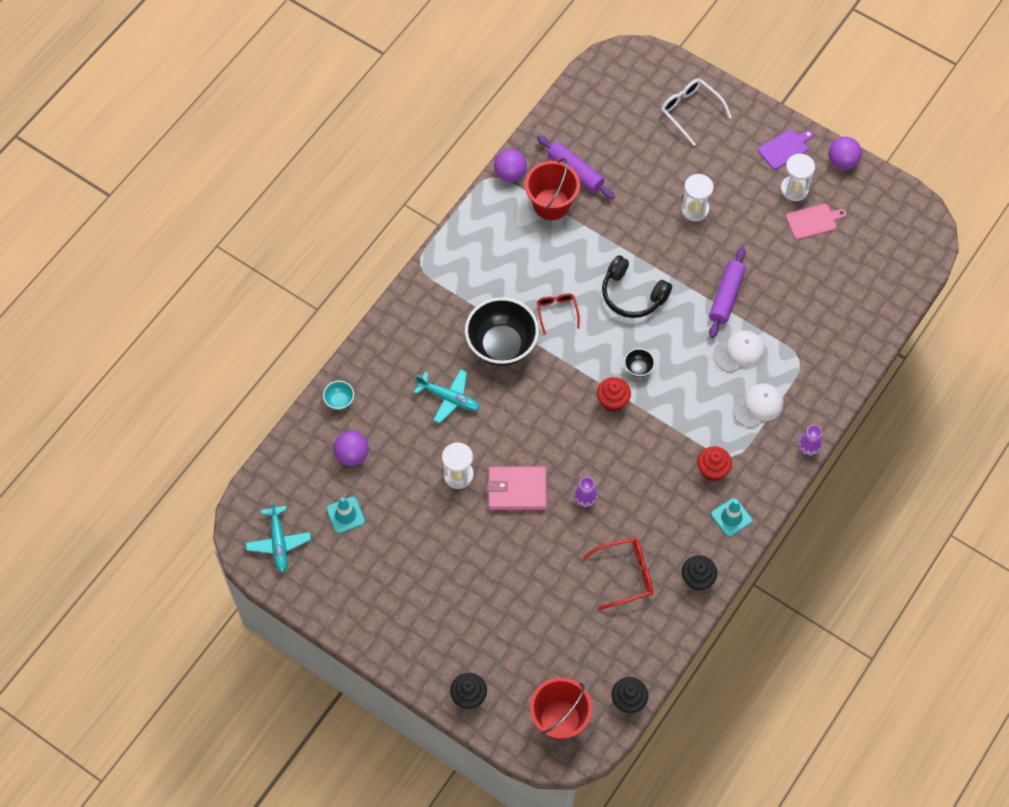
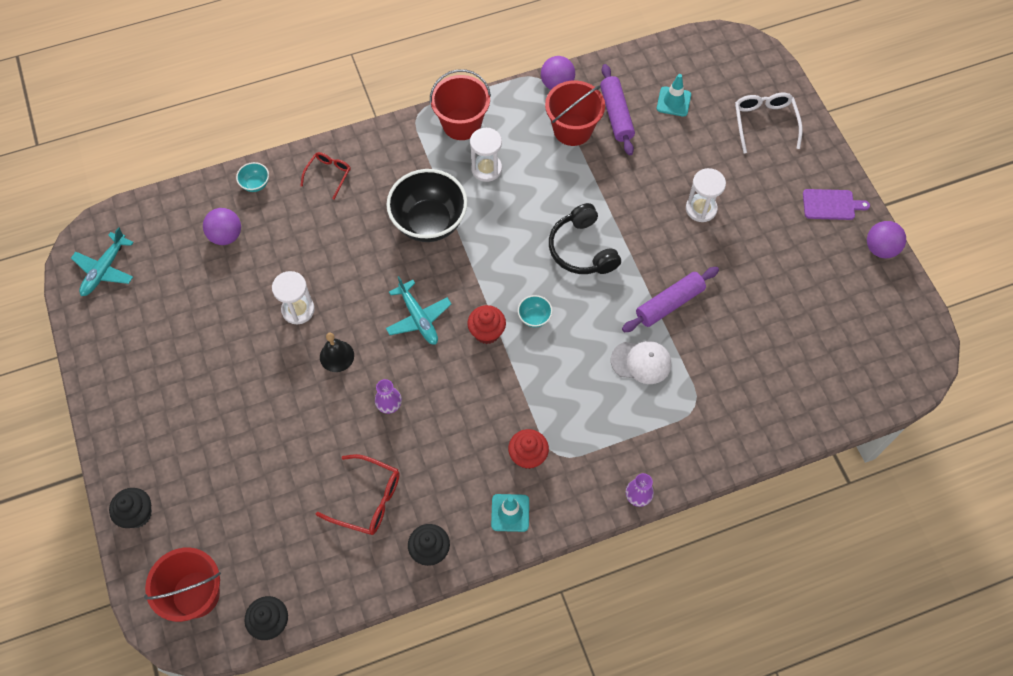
camera: 35 degrees right, 0 degrees up
turquoise traffic cone [327,496,365,533] -> turquoise traffic cone moved to [657,74,691,117]
turquoise plane [414,369,480,424] -> turquoise plane moved to [386,276,451,345]
pink wallet [487,466,547,510] -> black bell [320,333,354,372]
red glasses [537,293,580,334] -> red glasses moved to [300,152,351,200]
black bowl [624,348,655,377] -> turquoise bowl [518,295,552,327]
white cap [733,384,783,428] -> none
white hourglass [781,154,815,201] -> white hourglass moved to [470,128,502,182]
pink cutting board [786,204,847,240] -> none
none -> red bucket [430,69,491,140]

